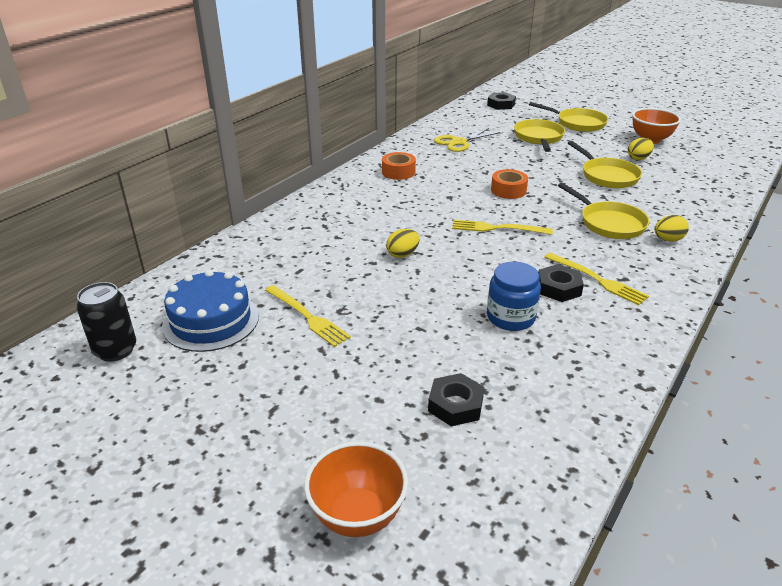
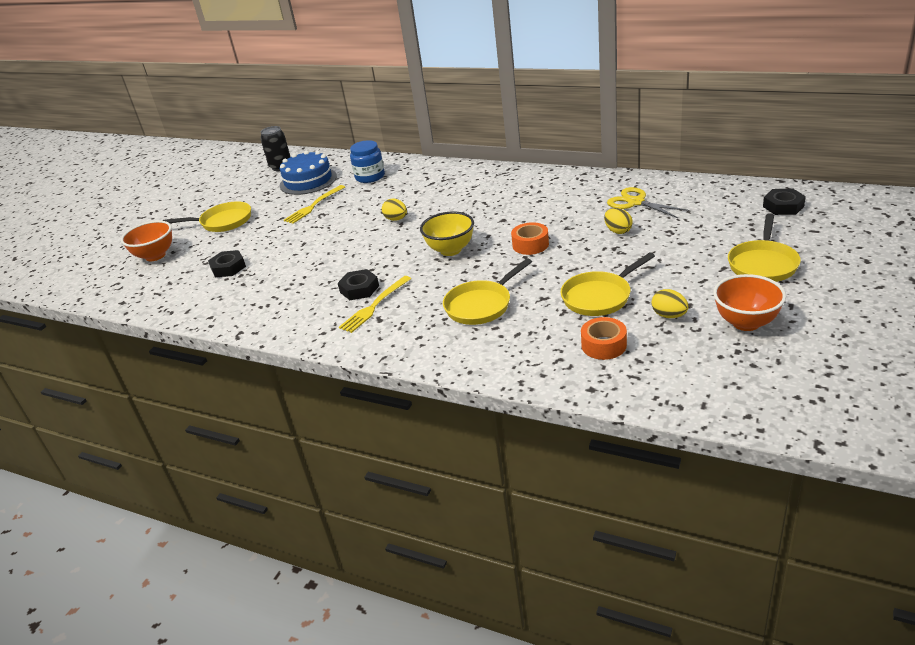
camera: 85 degrees right, 0 degrees up
orange tape [382,152,416,180] -> orange tape moved to [581,317,627,360]
yellow fork [452,220,553,235] -> yellow bowl [420,211,474,256]
blue jar [487,262,541,331] -> blue jar moved to [350,140,385,183]
yellow pan [514,119,565,152] -> yellow pan moved to [162,201,251,232]
yellow egg [654,215,689,242] -> yellow egg moved to [604,208,633,234]

